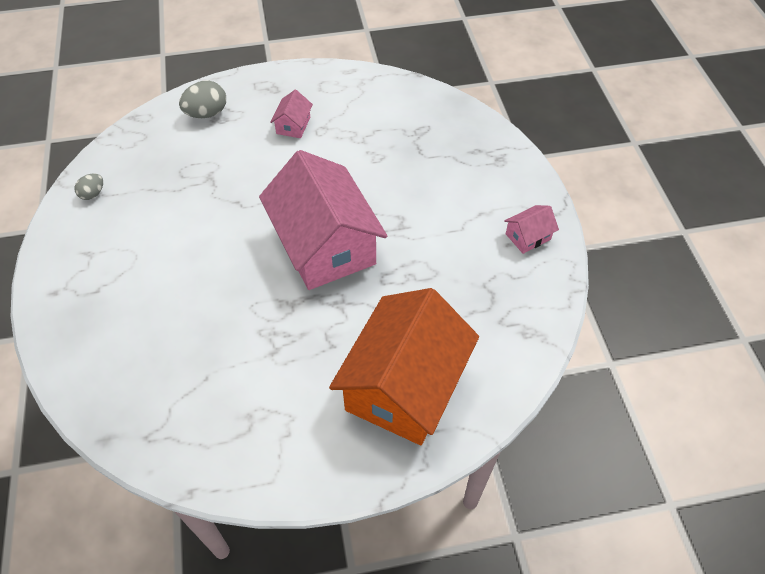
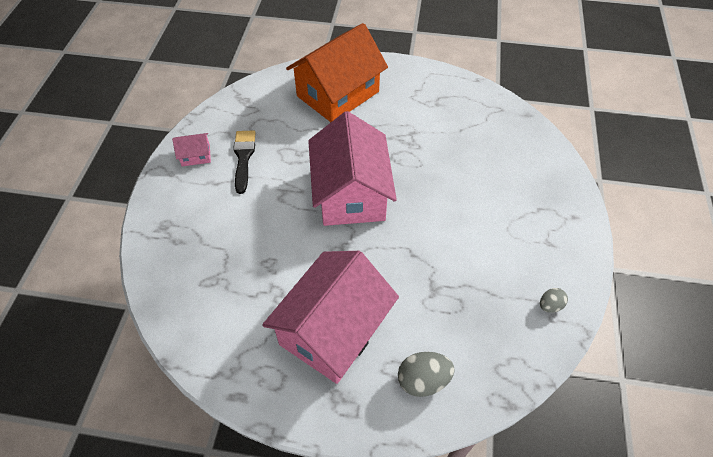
camera: 160 degrees left, 0 degrees up
pink house [270,90,313,138] -> pink house [262,251,399,384], size x2.47
none -> black brush [233,131,256,194]

